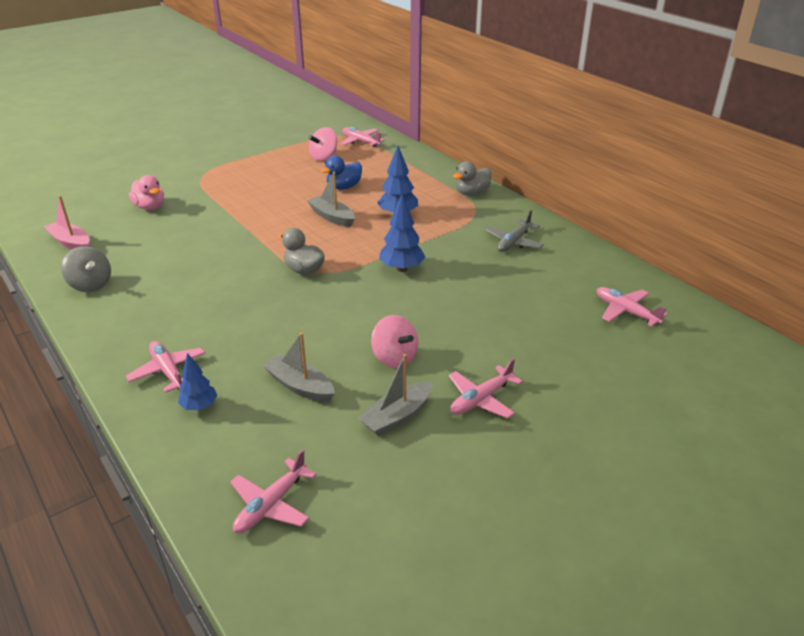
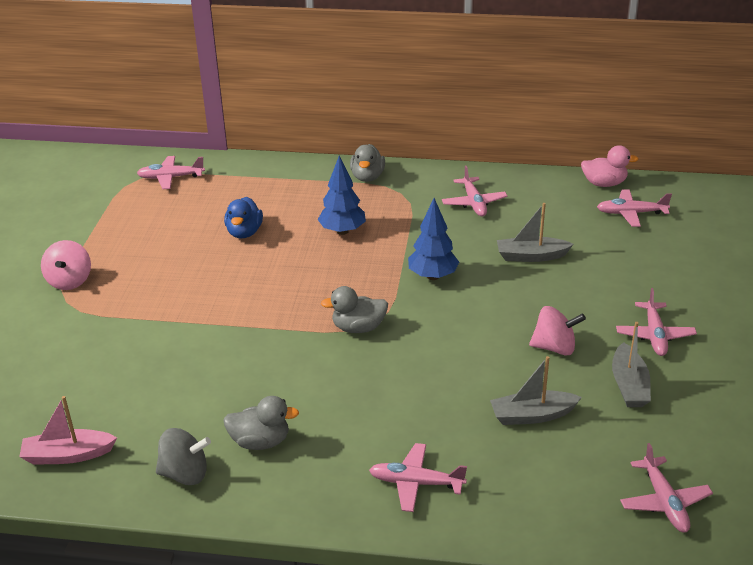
camera: 45 degrees left, 0 degrees up
pink duck [129,175,164,210] -> pink duck moved to [581,145,639,187]
blue tree [178,353,218,410] -> none
grey boat [307,172,355,227] -> grey boat moved to [497,203,573,262]
pink spinning top [308,127,337,161] -> pink spinning top moved to [41,240,91,290]
grey plane [485,210,544,252] -> pink plane [442,166,508,216]
none -> grey duck [223,396,299,450]

